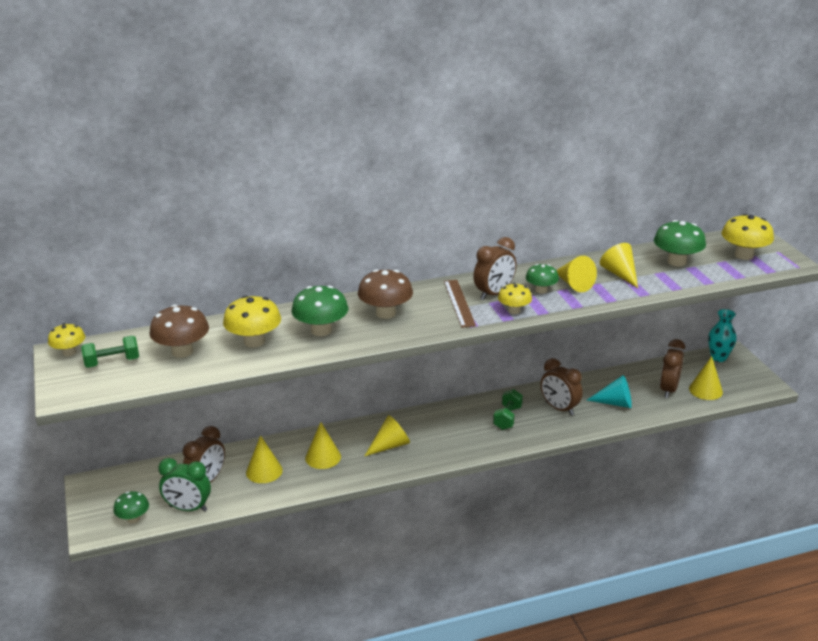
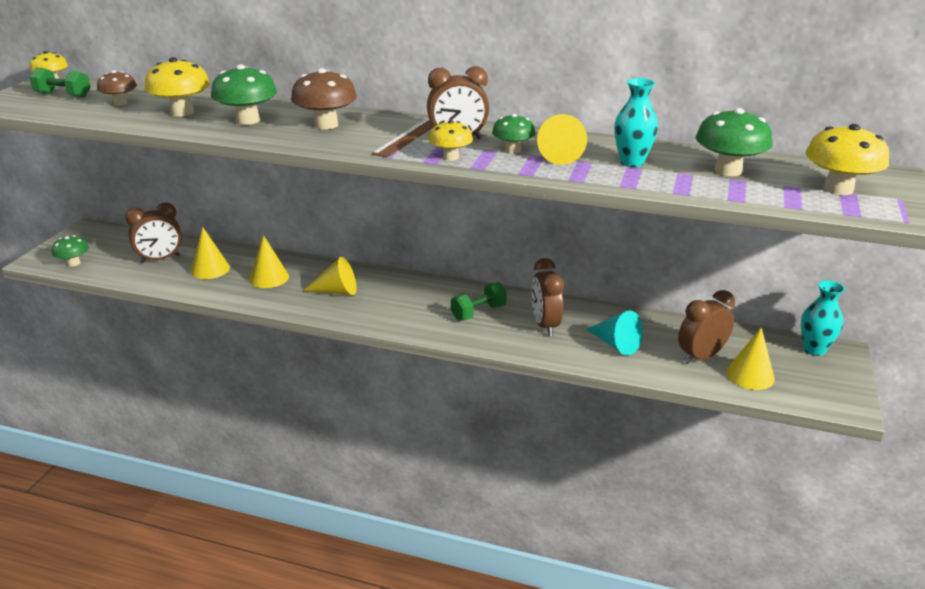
camera: 35 degrees right, 0 degrees up
brown mushroom [149,304,209,358] -> brown mushroom [97,70,137,106], size x0.62
green clock [158,458,211,512] -> none
yellow cone [600,243,638,288] -> turquoise vase [614,78,658,167]

